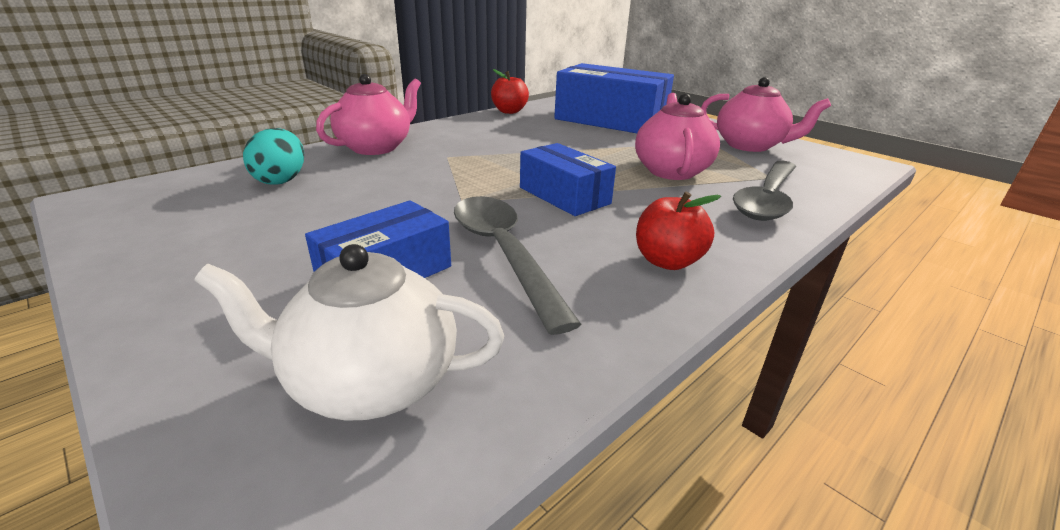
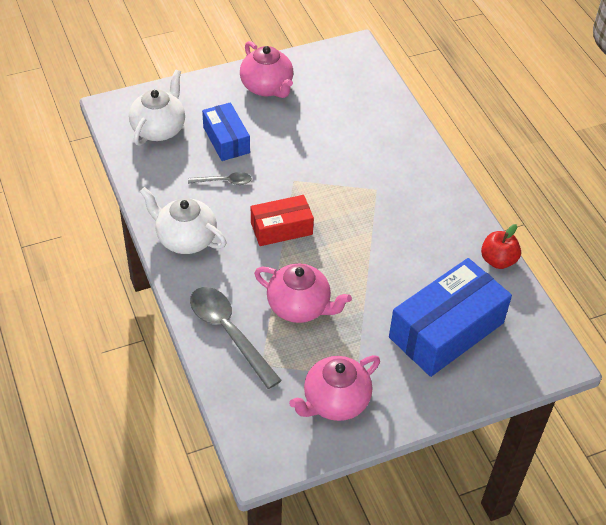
camera: 110 degrees right, 20 degrees up
turquoise egg [243,128,304,185] -> none
pink teapot [316,74,421,155] -> pink teapot moved to [240,41,293,98]
grey spoon [454,196,582,335] -> grey spoon [188,172,252,185], size x0.52
blue box [520,143,616,216] -> red box [251,195,314,246]
red apple [636,191,721,270] -> white teapot [140,187,226,254]

